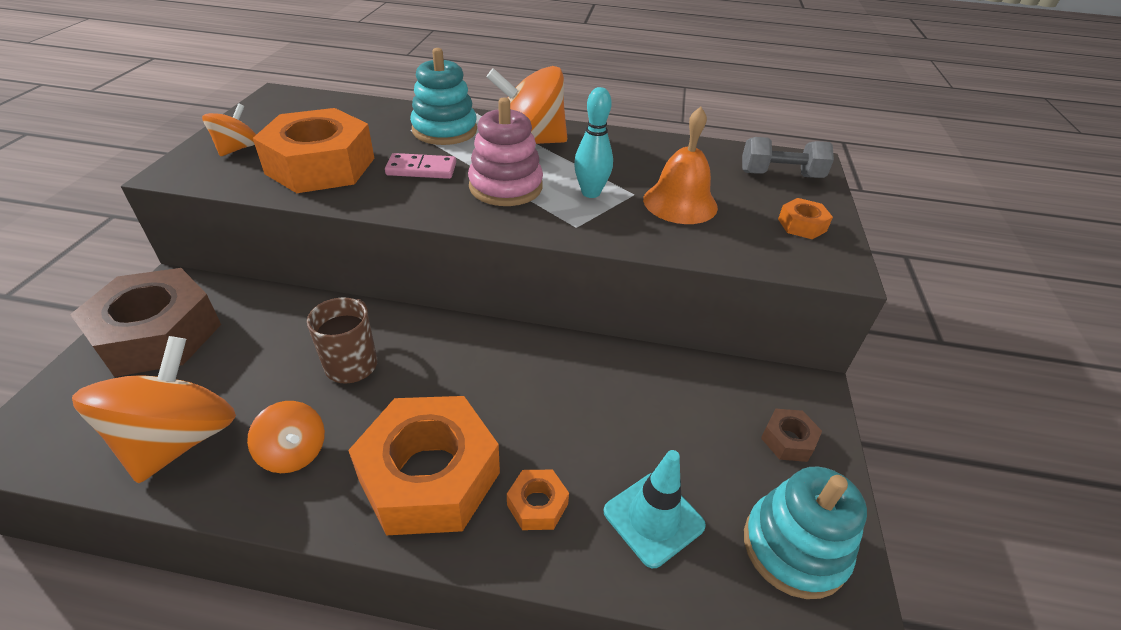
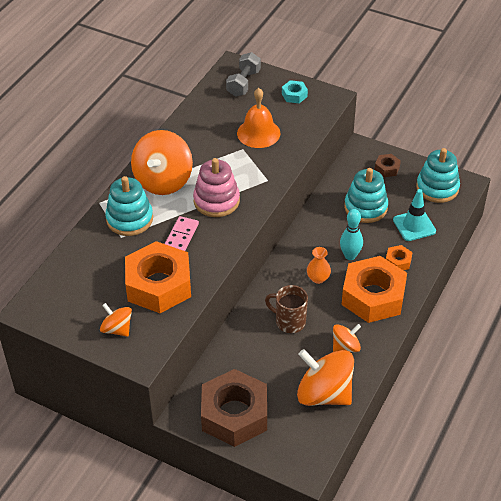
camera: 70 degrees left, 5 degrees up
turquoise bowling pin [574,87,613,198] -> turquoise bowling pin moved to [340,209,363,260]
orange nut [778,198,833,239] -> turquoise nut [282,80,308,103]
none -> orange vase [307,247,331,284]
none -> turquoise stacking toy [344,168,388,223]

